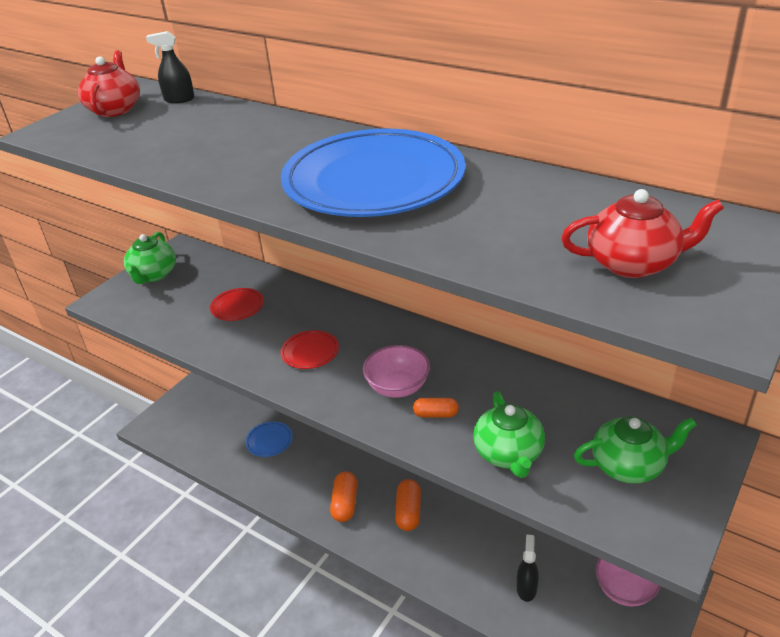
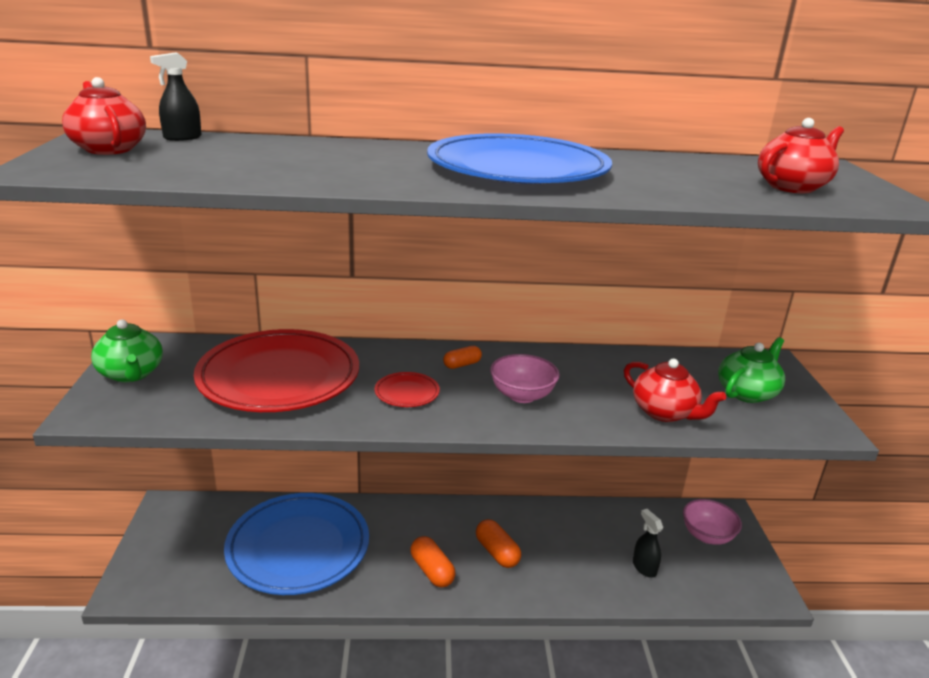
camera: 40 degrees left, 10 degrees down
red plate [210,288,264,321] -> red plate [194,329,359,412], size x2.50
blue plate [245,422,293,457] -> blue plate [224,493,369,595], size x2.50
orange capsule [413,398,459,417] -> orange capsule moved to [443,346,482,369]
green teapot [473,391,545,478] -> red teapot [624,359,726,422]

